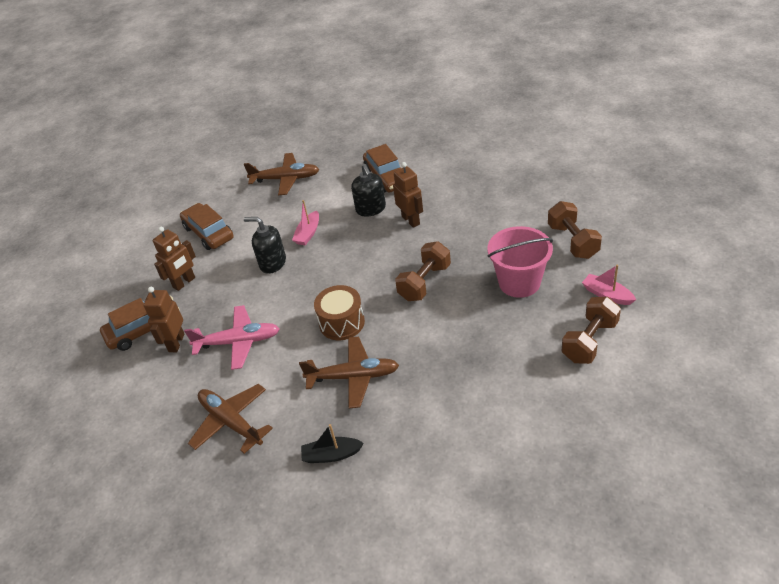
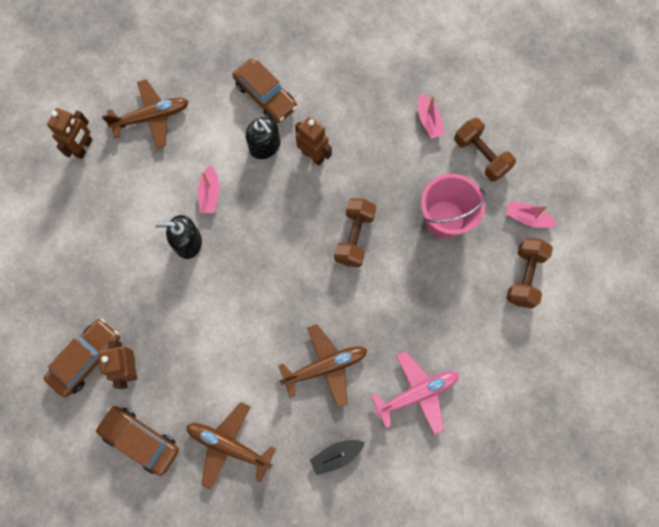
camera: 25 degrees left, 30 degrees up
brown robot [153,227,196,291] -> brown robot moved to [47,108,93,159]
brown car [180,203,233,250] -> brown car moved to [95,406,179,476]
pink plane [184,305,280,370] -> pink plane moved to [371,351,459,435]
brown drum [314,285,365,340] -> none
none -> pink boat [418,94,445,139]

